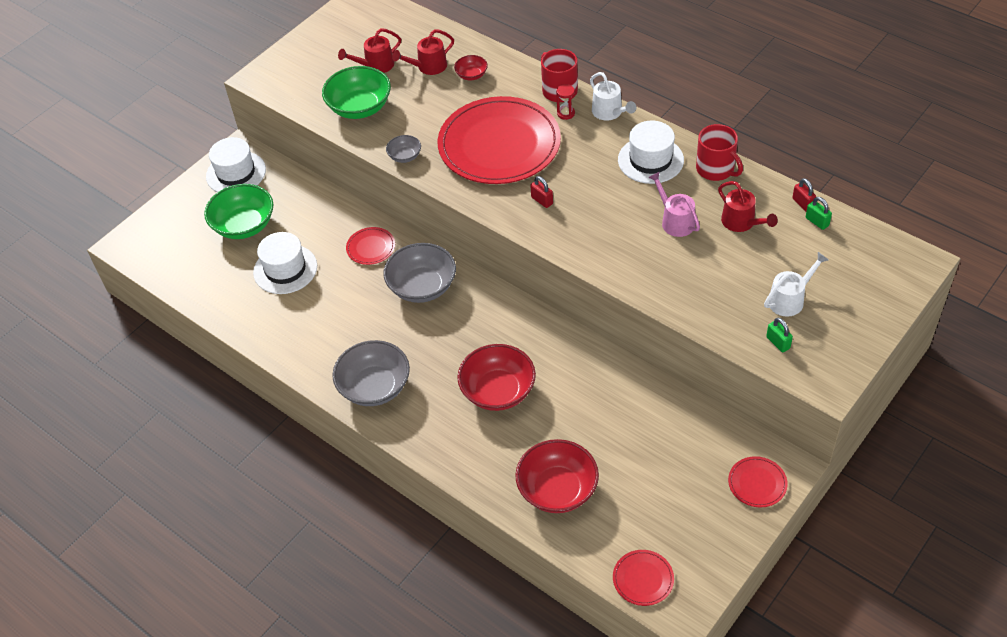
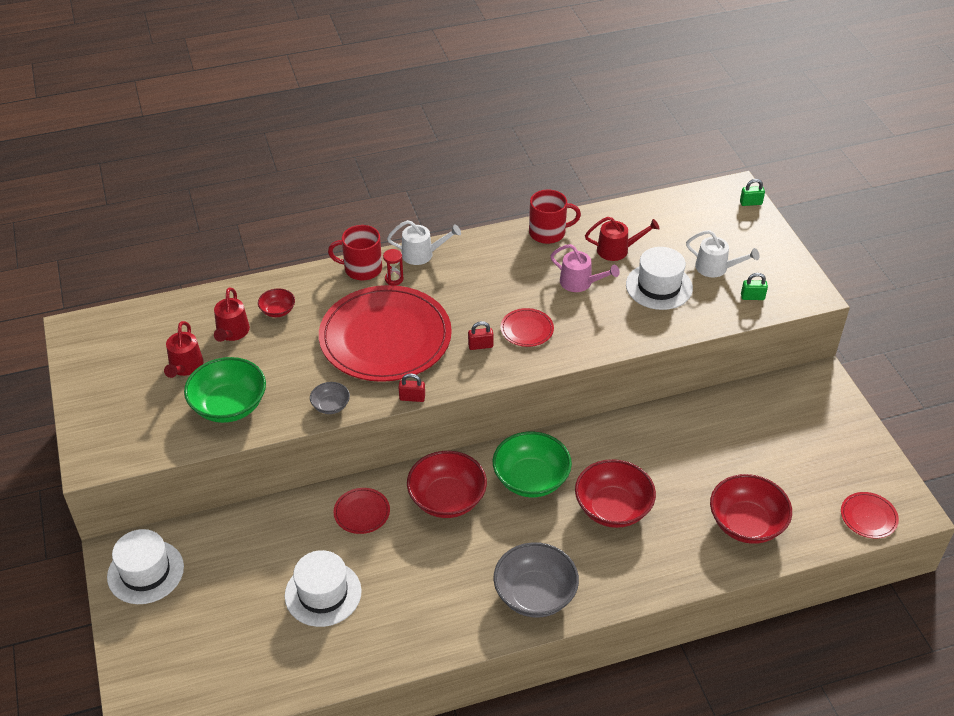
camera: 60 degrees left, 5 degrees down
green bowl [204,184,273,239] -> green bowl moved to [493,431,572,498]
grey bowl [383,243,456,303] -> red bowl [407,451,487,518]
white hat [618,121,684,184] -> white hat moved to [626,247,693,310]
pink watering can [648,172,700,237] -> pink watering can turned 150 degrees counterclockwise [550,244,620,292]
red plate [728,456,788,508] -> red plate moved to [500,308,554,347]
white watering can [764,252,828,317] -> white watering can turned 120 degrees clockwise [686,230,760,278]
red padlock [792,178,816,212] -> red padlock moved to [399,373,425,402]
green padlock [806,197,832,230] -> green padlock moved to [740,179,765,206]

